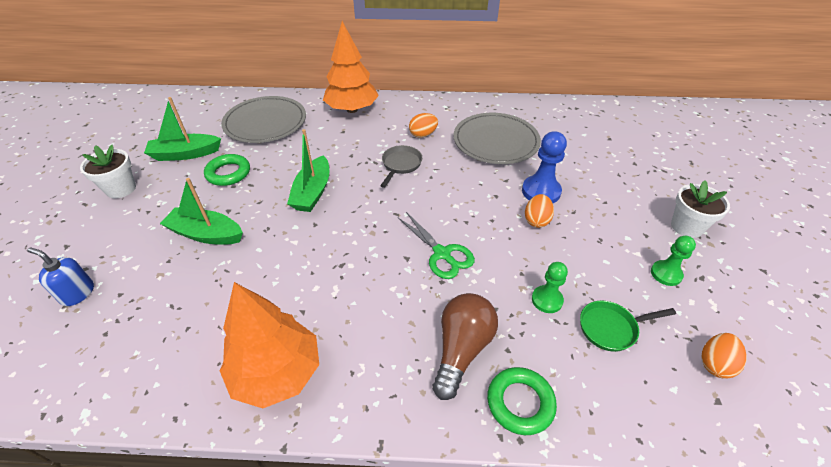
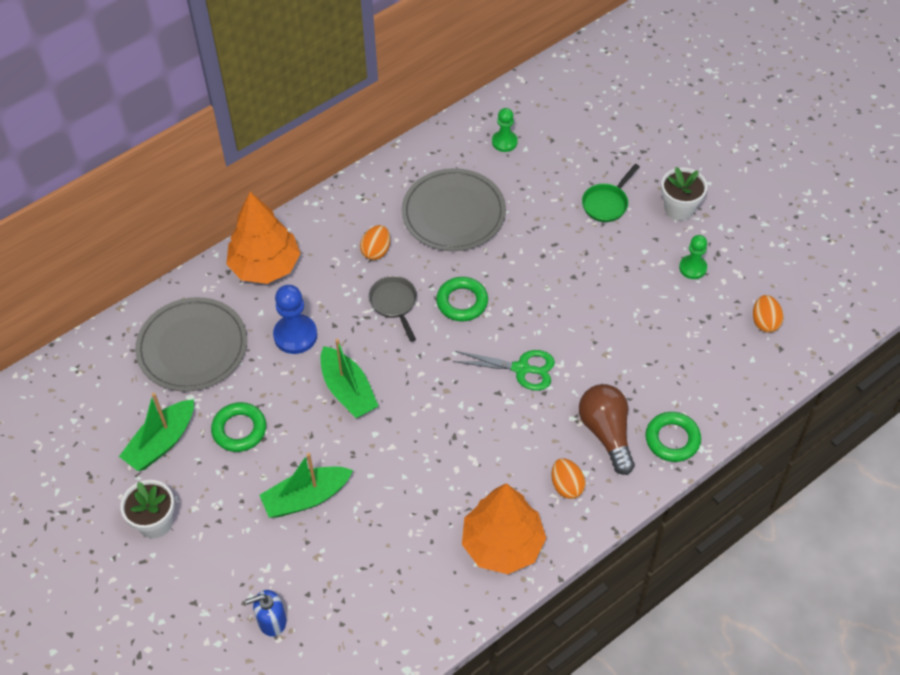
camera: 40 degrees left, 10 degrees up
blue pawn [522,131,567,203] -> blue pawn moved to [273,285,317,354]
orange egg [525,194,554,228] -> orange egg moved to [551,458,586,499]
green pawn [532,262,568,313] -> green pawn moved to [492,108,518,152]
green pan [580,301,676,352] -> green pan moved to [582,164,640,222]
none -> green ring [436,277,488,322]

